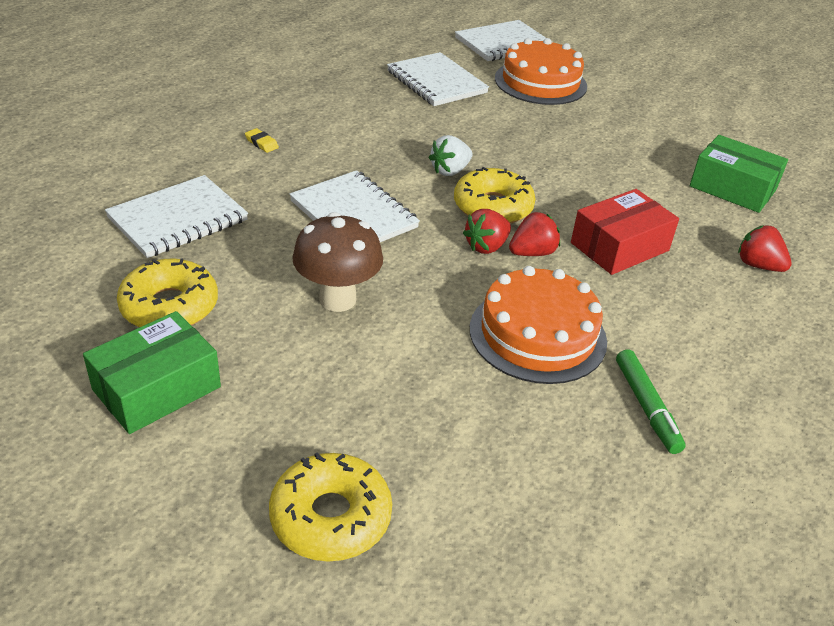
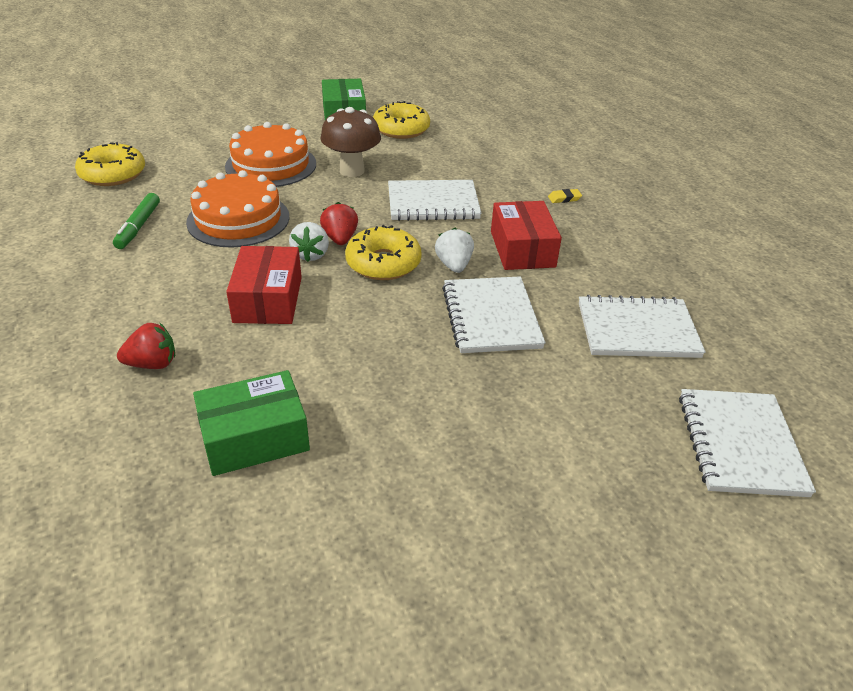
camera: 125 degrees right, 0 degrees up
white notebook [105,175,248,258] -> white notebook moved to [442,276,546,353]
yellow donut [269,453,392,562] -> yellow donut moved to [75,142,145,186]
orange cake [495,38,587,105] -> orange cake moved to [225,122,316,187]
red strawberry [509,212,560,256] -> white strawberry [289,222,329,262]
green marker [616,349,686,454] -> green marker turned 105 degrees counterclockwise [113,193,160,249]
none -> red box [491,201,562,270]

